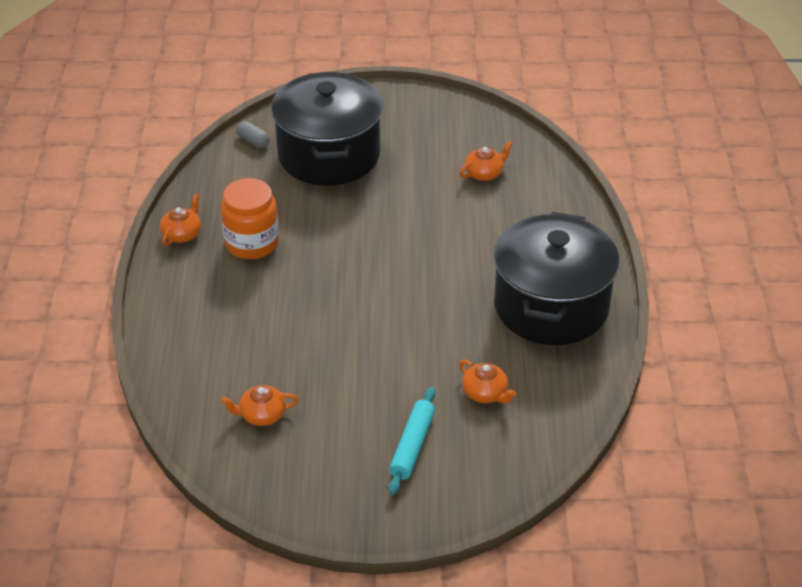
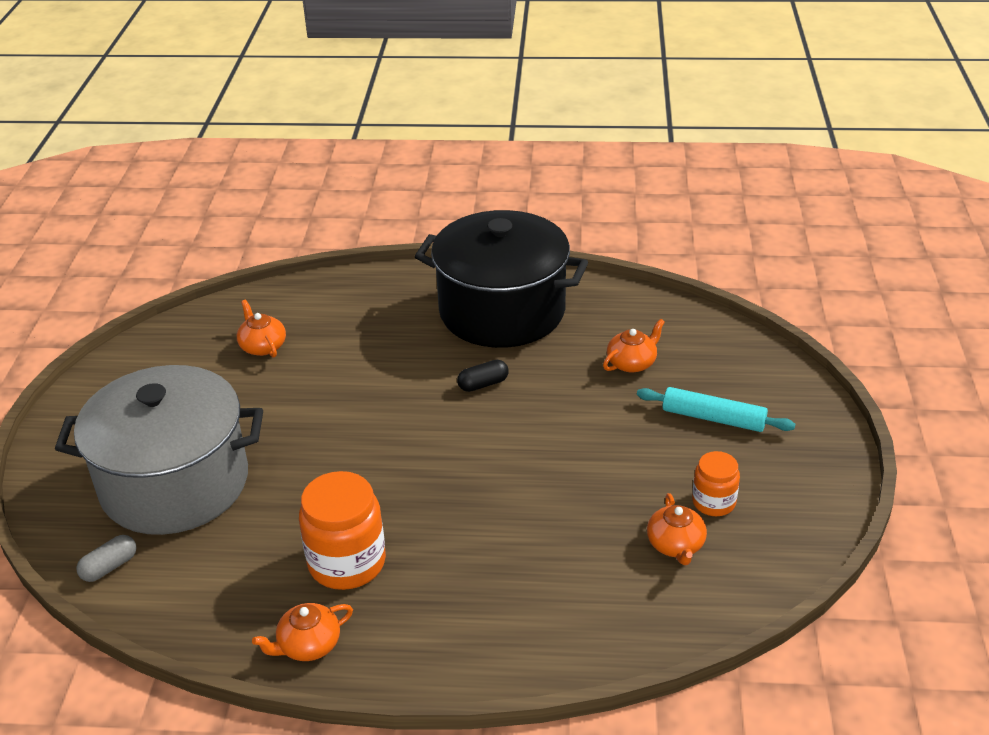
camera: 85 degrees left, 5 degrees down
orange teapot [160,193,201,246] -> orange teapot turned 60 degrees counterclockwise [252,603,353,661]
black pot [271,72,383,186] -> grey pot [55,365,263,535]
none -> black capsule [457,360,509,392]
none -> orange jar [692,451,740,516]

